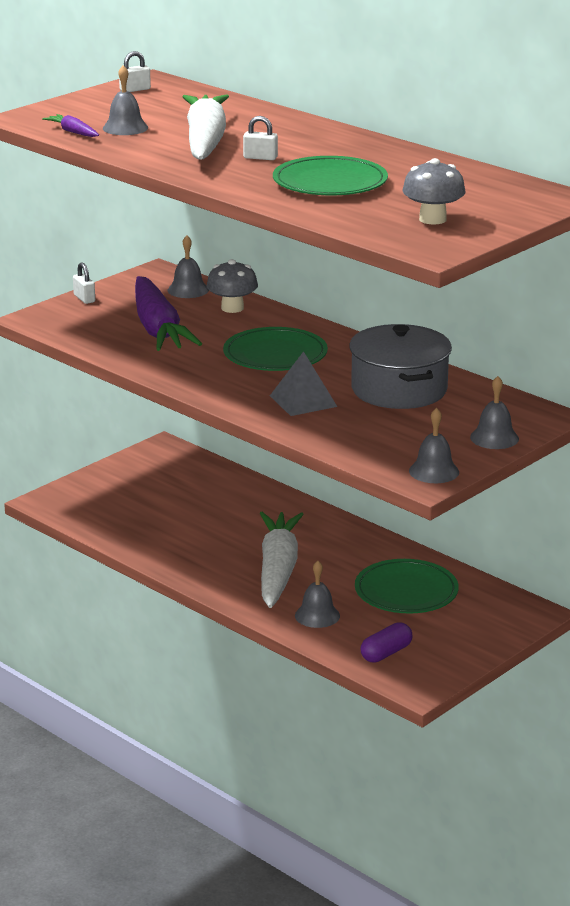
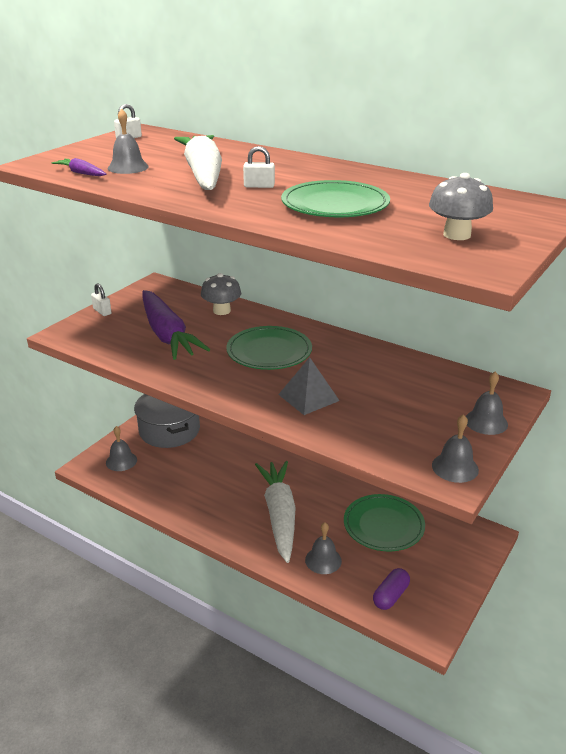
camera: 10 degrees left, 5 degrees up
grey bell [168,236,209,298] -> grey bell moved to [106,426,137,471]
grey pot [349,324,452,409] -> grey pot moved to [134,394,200,448]

